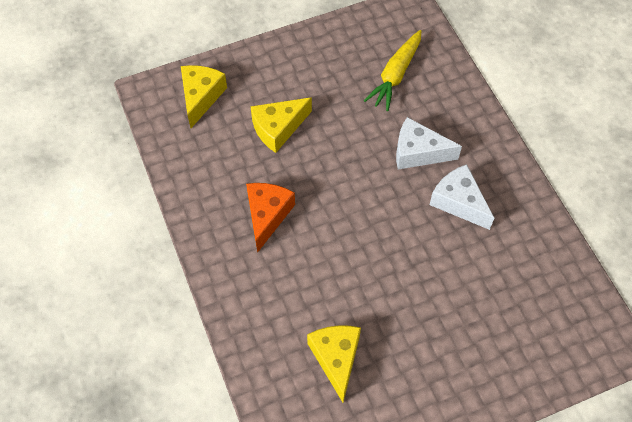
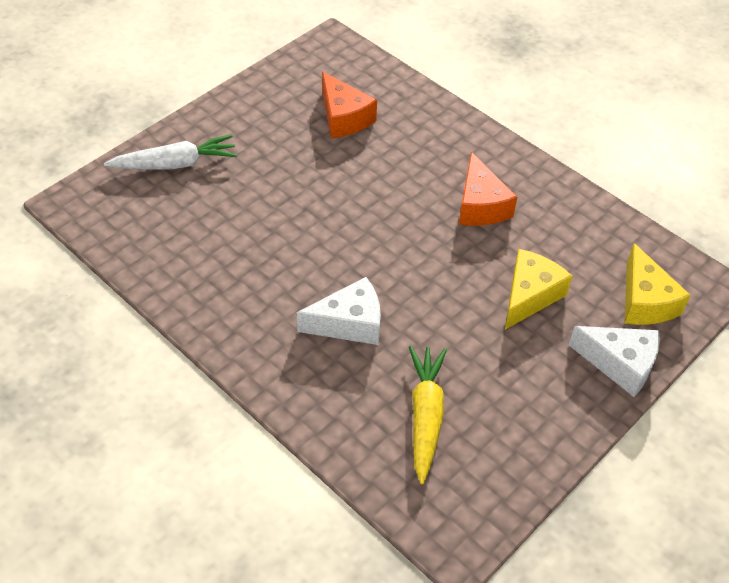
camera: 155 degrees right, 10 degrees down
yellow cheese [307,325,361,402] -> orange cheese [322,72,377,138]
white cheese [429,164,494,230] -> white cheese moved to [569,326,660,397]
none -> white carrot [104,134,237,170]

